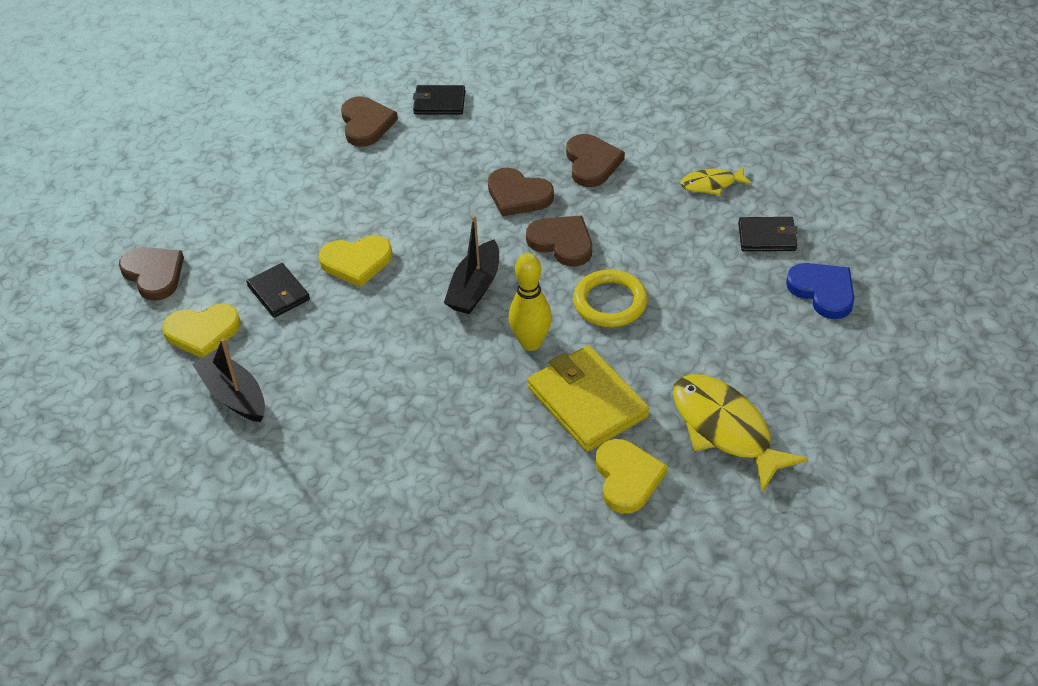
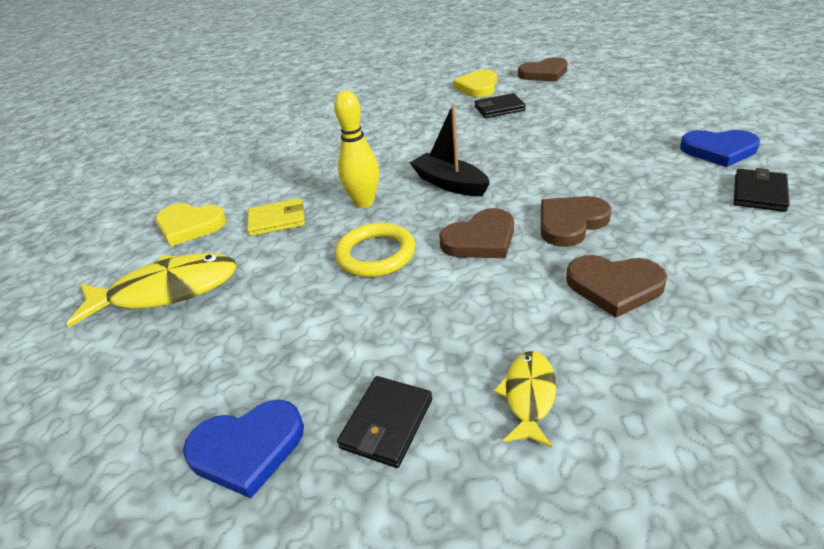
camera: 115 degrees right, 10 degrees down
black boat [192,338,265,422] -> none
yellow heart [319,235,392,287] -> none
brown heart [341,96,398,147] -> blue heart [680,130,760,167]
yellow wallet [528,345,649,452] -> yellow wallet [247,198,305,236], size x0.59

